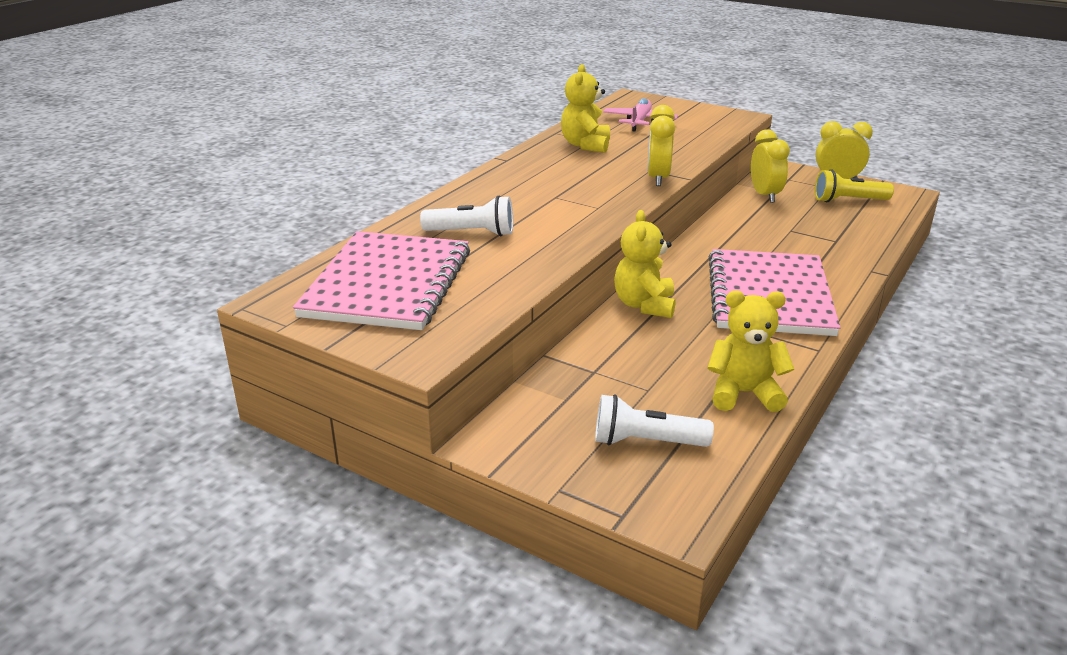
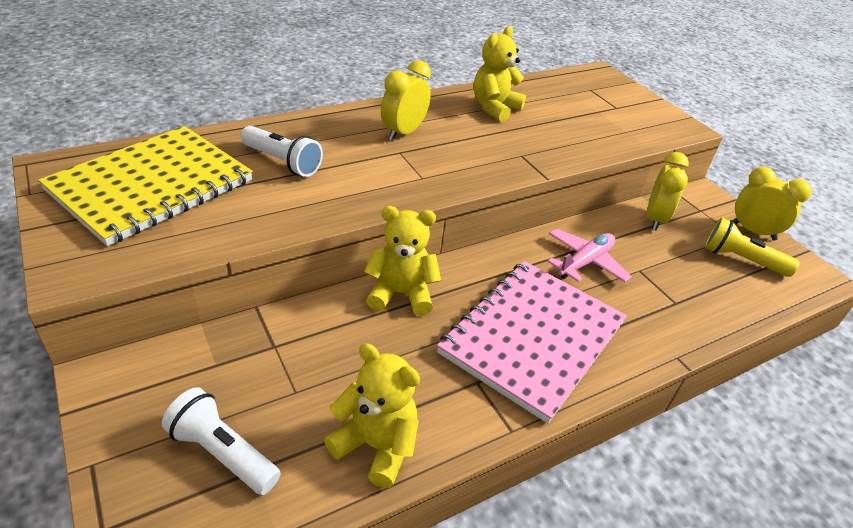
camera: 25 degrees right, 10 degrees up
pink notebook [293,231,470,330] -> yellow notebook [38,126,253,246]
pink plane [603,98,678,131] -> pink plane moved to [548,229,632,282]
yellow teddy bear [614,210,676,318] -> yellow teddy bear turned 60 degrees clockwise [364,206,441,316]
yellow clock [647,105,675,186] -> yellow clock moved to [381,60,431,141]

